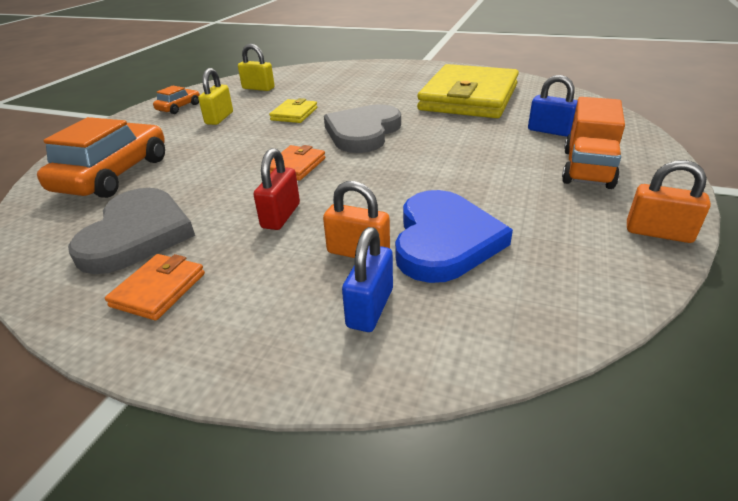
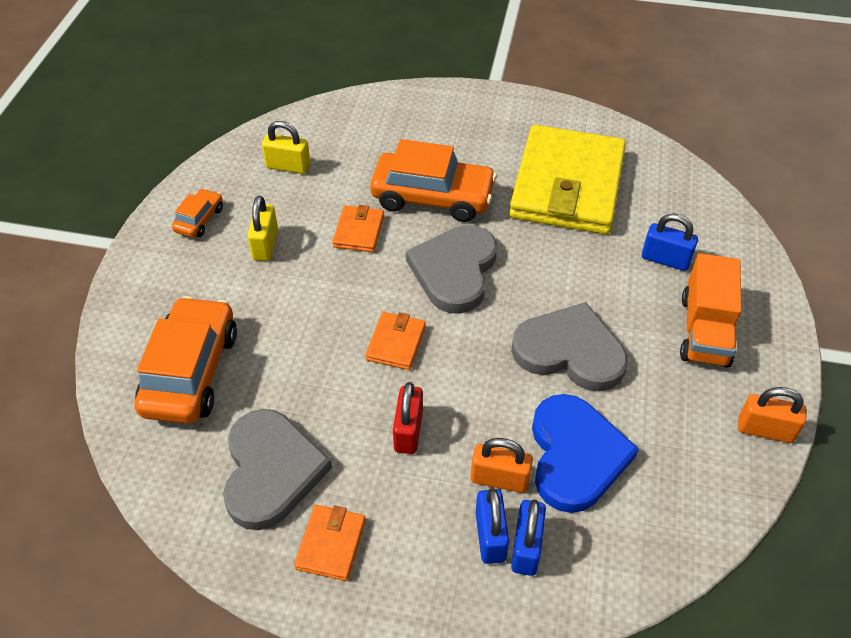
camera: 10 degrees left, 15 degrees up
yellow wallet [269,98,317,123] -> orange wallet [332,205,384,252]
none -> orange car [370,139,497,222]
none -> blue padlock [475,488,509,564]
none -> grey heart [511,302,628,391]

